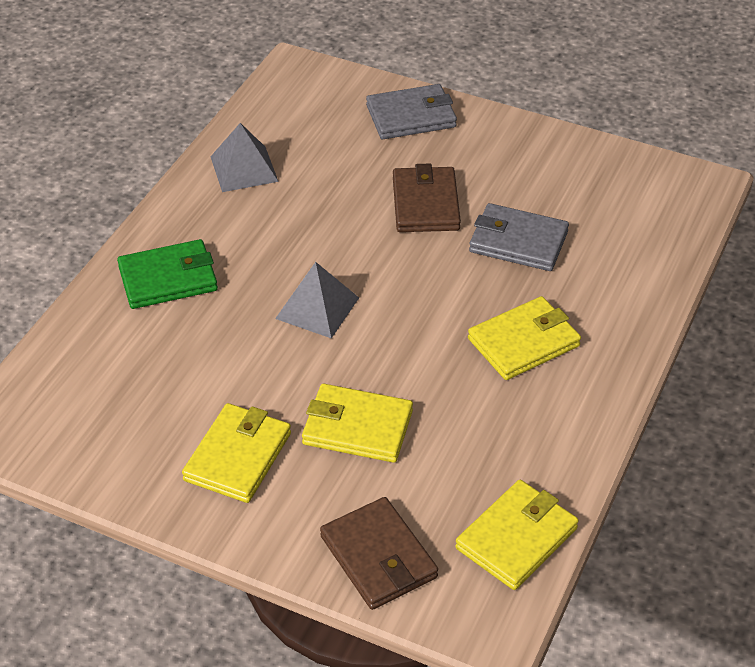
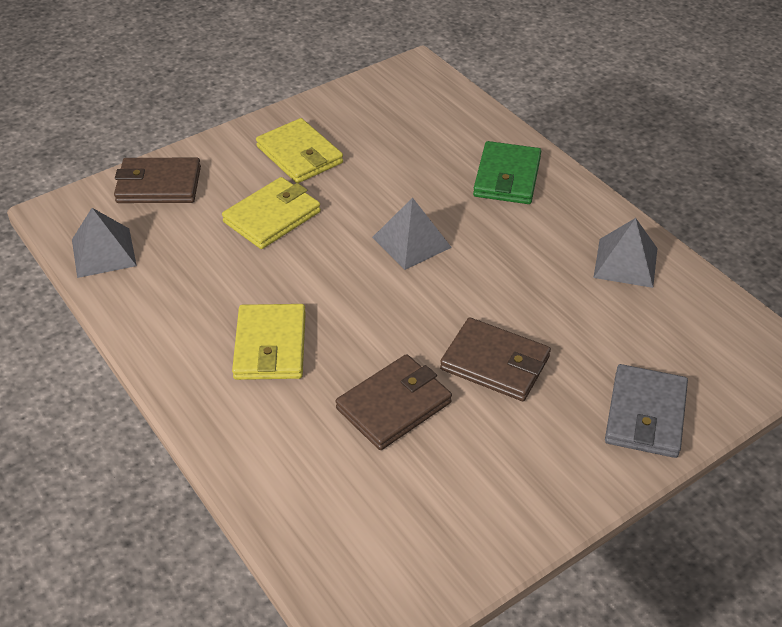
camera: 120 degrees right, 0 degrees up
yellow wallet [455,480,579,590] -> grey pyramid [72,208,137,278]
grey wallet [469,203,569,271] -> brown wallet [336,354,452,450]

